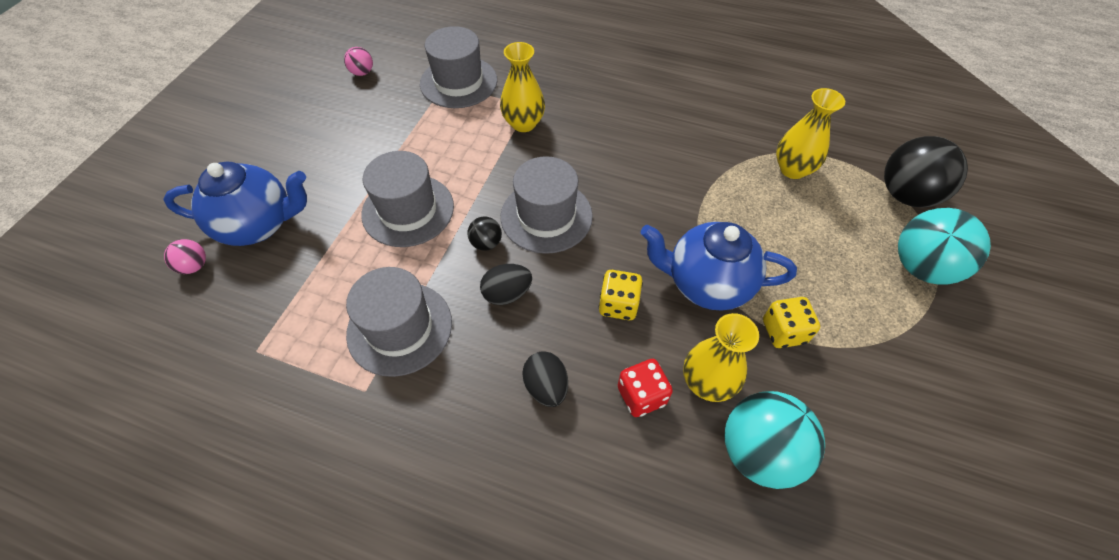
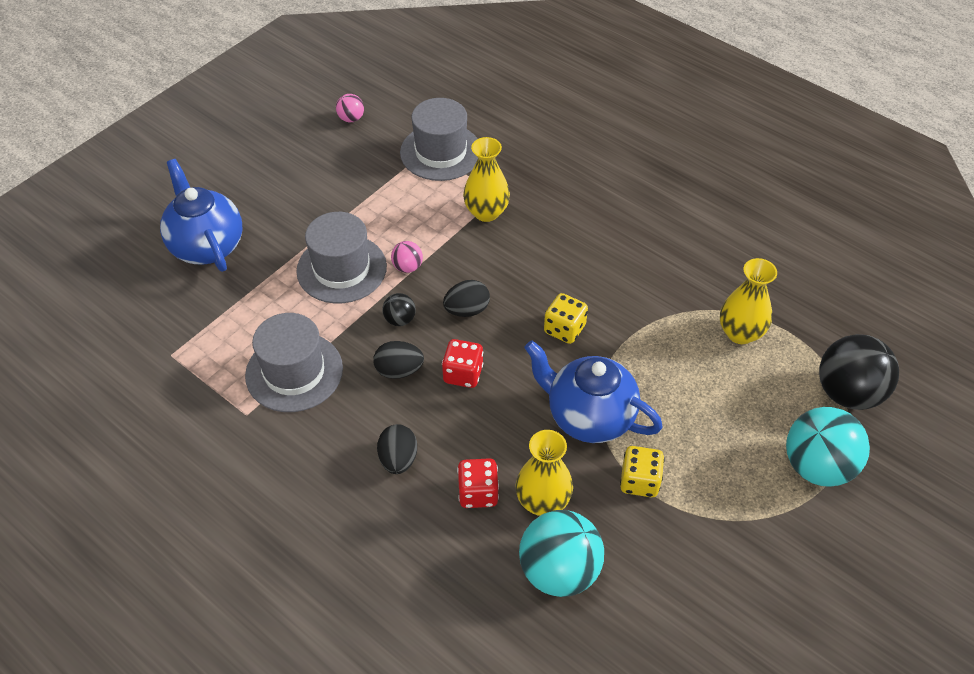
camera: 20 degrees right, 5 degrees down
blue teapot [163,161,307,246] -> blue teapot turned 135 degrees counterclockwise [160,159,242,272]
pink ball [164,239,206,274] -> pink ball moved to [391,241,423,273]
grey hat [501,156,593,254] -> black egg [443,280,490,317]
yellow dice [599,270,643,320] -> yellow dice moved to [544,293,588,344]
none -> red dice [442,339,483,388]

